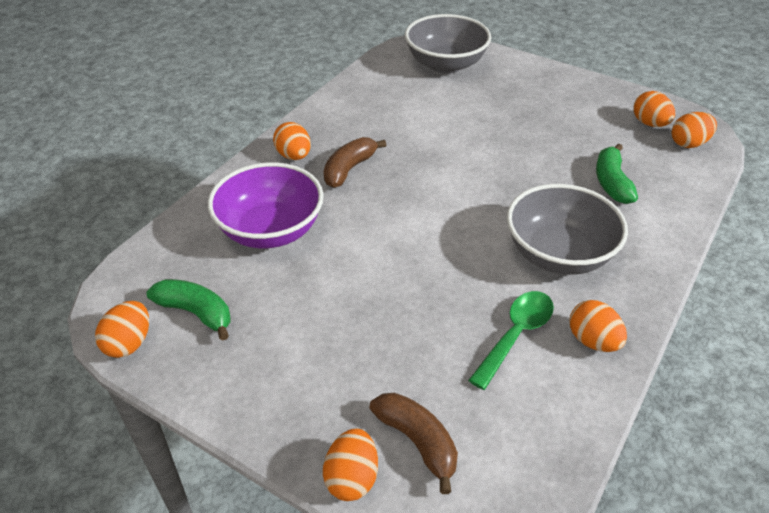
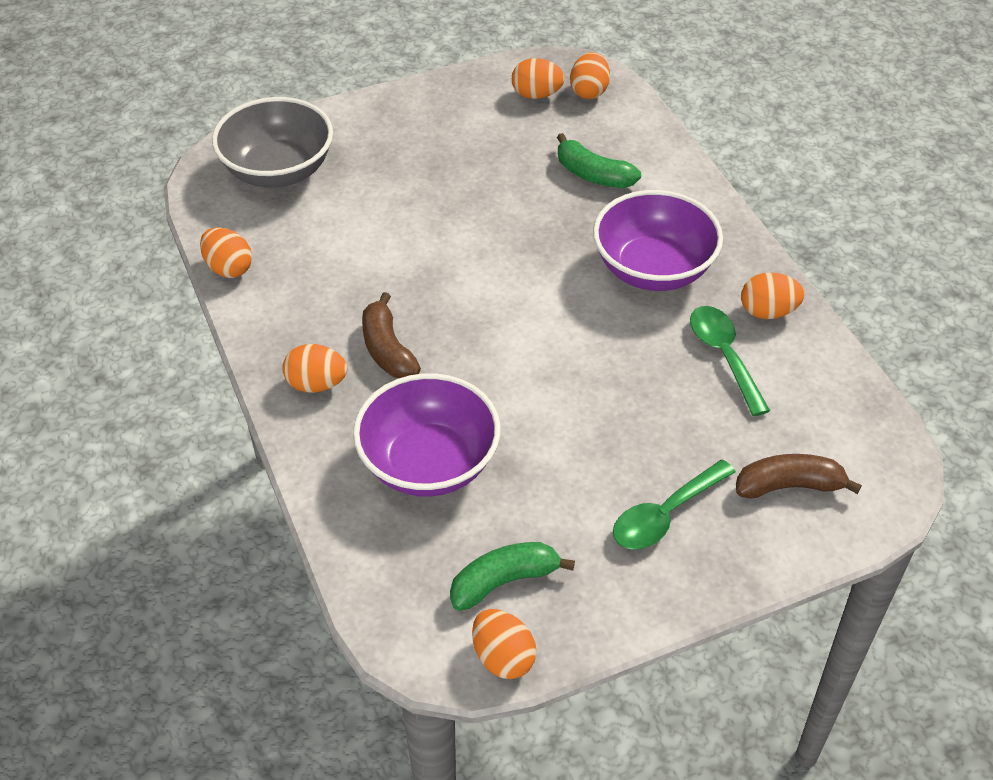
camera: 55 degrees left, 5 degrees up
orange egg [323,428,378,501] -> orange egg moved to [200,227,252,278]
grey bowl [507,184,628,275] -> purple bowl [593,190,723,291]
none -> green spoon [613,459,736,549]

